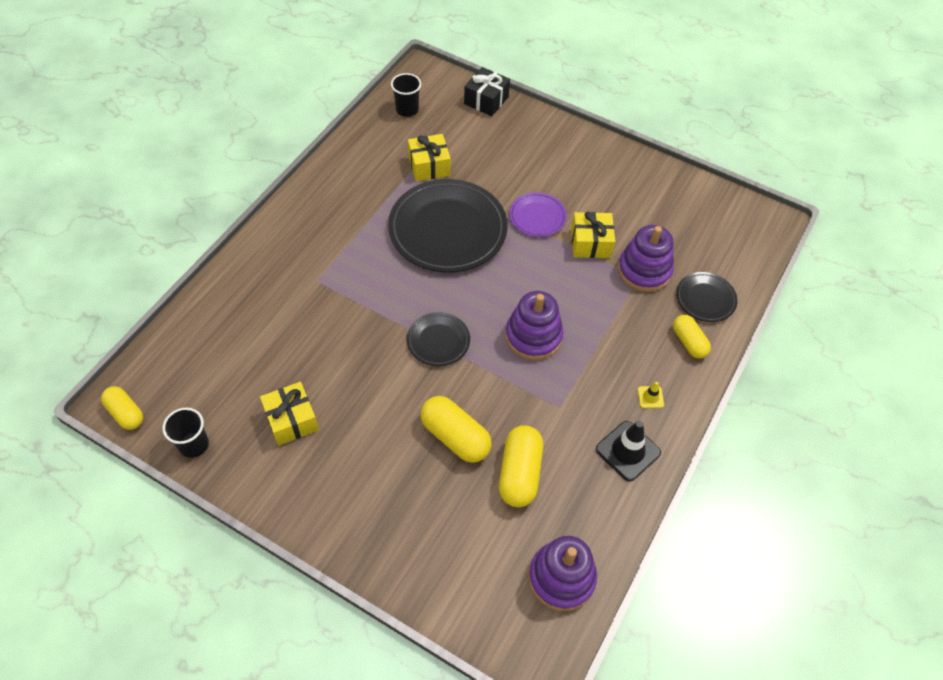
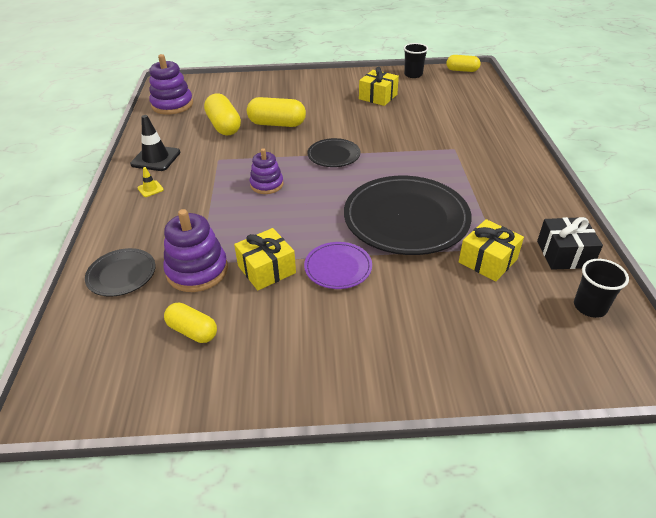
camera: 150 degrees right, 15 degrees down
black gift [464,67,510,116] -> black gift moved to [537,217,603,270]
purple stacking toy [505,291,563,360] -> purple stacking toy [250,148,284,194], size x0.65
yellow capsule [673,315,711,359] -> yellow capsule moved to [164,303,217,343]

